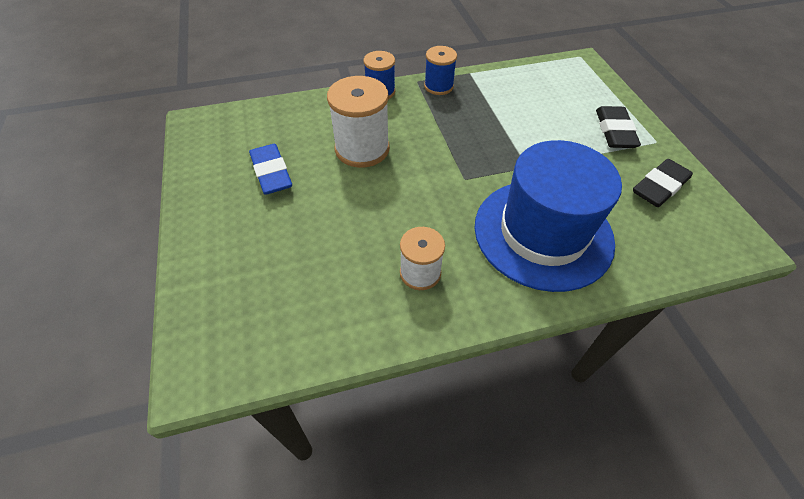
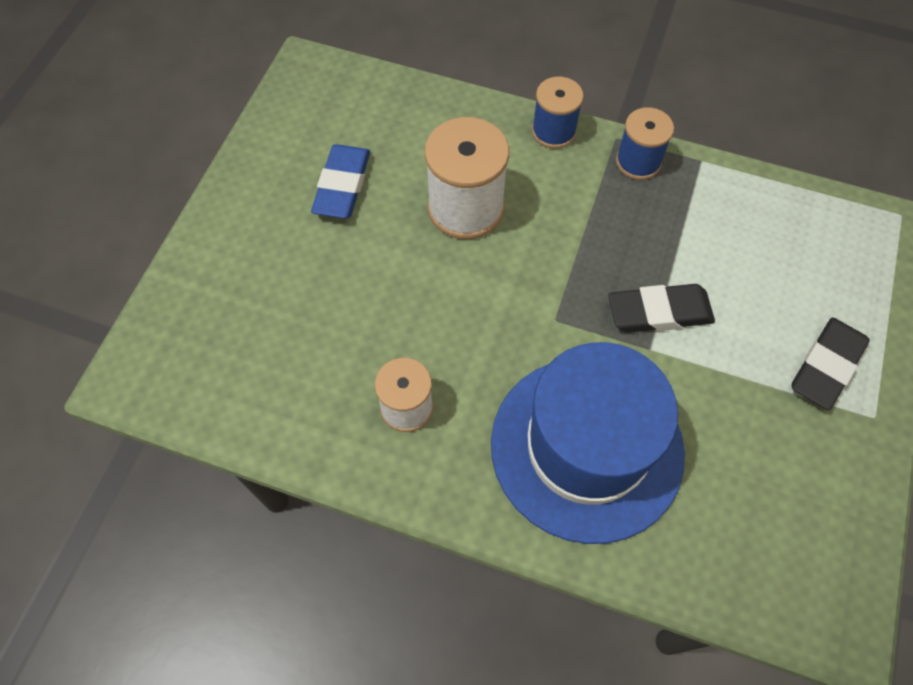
camera: 35 degrees right, 10 degrees up
black eraser [633,159,693,207] -> black eraser moved to [608,284,715,333]

